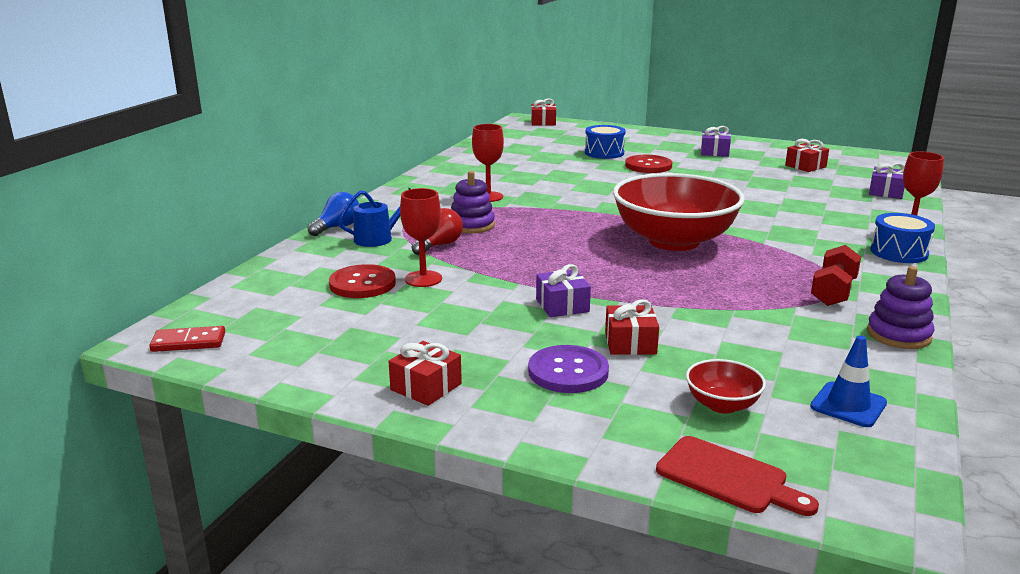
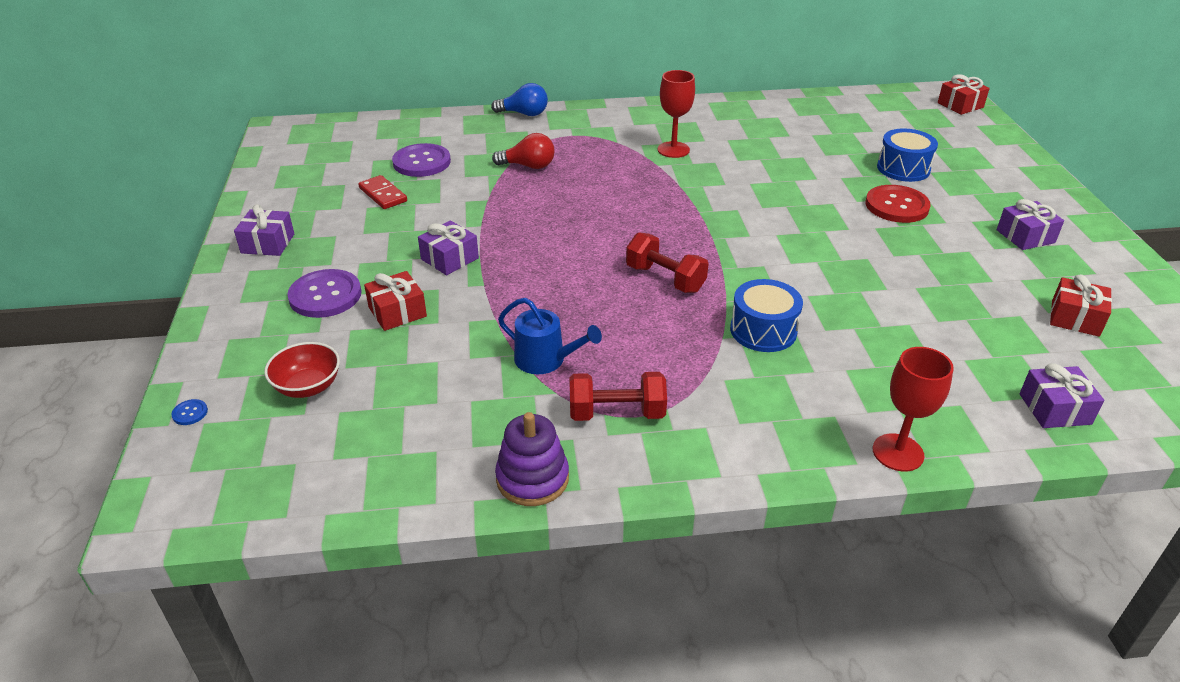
camera: 60 degrees right, 15 degrees up
red domino [149,326,225,352] -> red domino moved to [358,175,407,209]
red button [329,264,396,298] -> purple button [392,143,451,177]
blue watering can [338,188,410,247] -> blue watering can moved to [498,298,602,374]
red gift [389,341,462,406] -> purple gift [234,204,294,256]
red goblet [400,188,442,287] -> none
purple stacking toy [451,171,495,233] -> none
red bowl [613,173,745,251] -> red dumbbell [626,232,709,293]
red cutting board [656,436,819,516] -> blue button [171,399,208,425]
blue traffic cone [810,336,887,427] -> none
blue drum [870,213,935,263] -> blue drum moved to [730,279,803,352]

